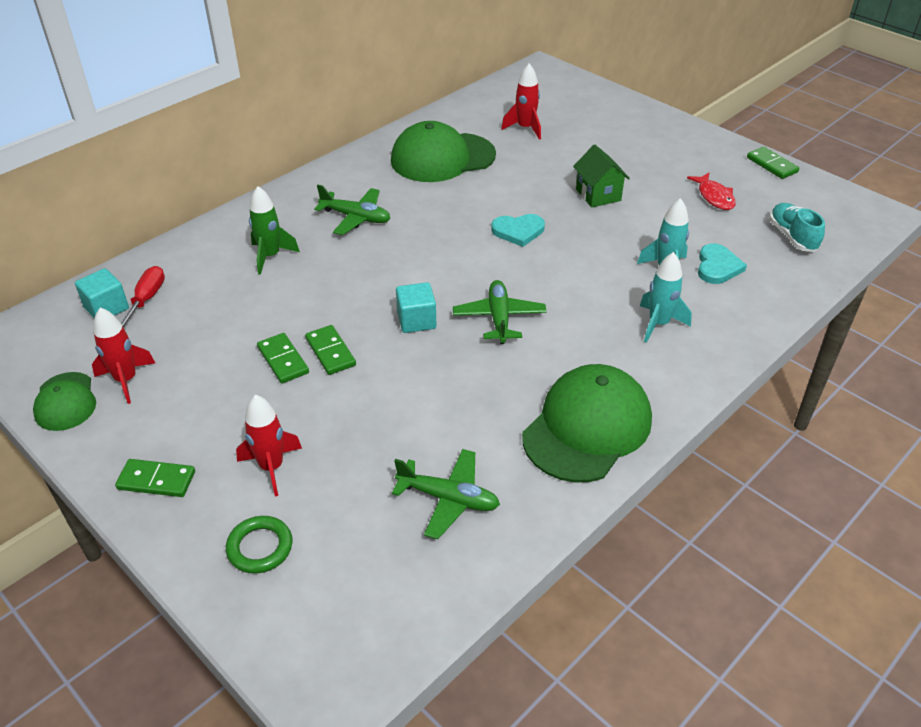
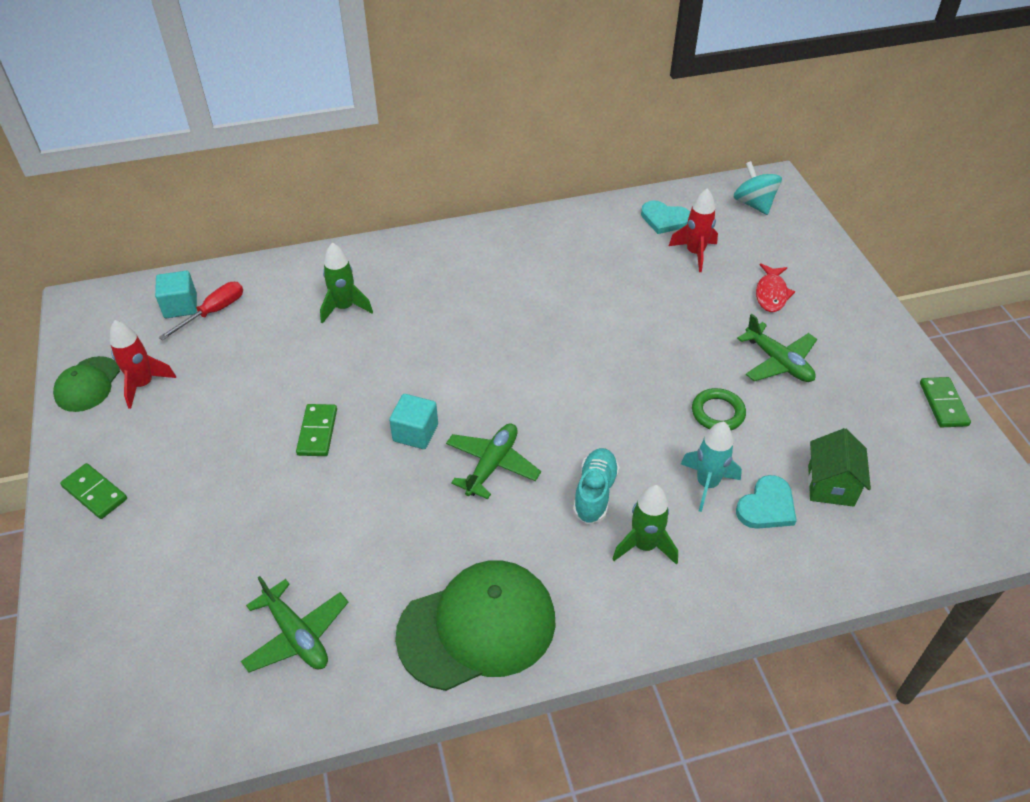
camera: 30 degrees right, 5 degrees up
green ring [226,516,292,574] -> green ring moved to [692,388,746,430]
red rocket [236,395,302,496] -> none
green domino [257,333,309,383] -> none
green plane [314,185,390,235] -> green plane moved to [737,314,817,382]
green cap [391,121,496,182] -> none
turquoise heart [491,214,545,247] -> turquoise heart moved to [641,201,690,234]
green house [573,145,630,208] -> green house moved to [808,428,871,507]
turquoise rocket [640,252,692,343] -> green rocket [612,485,678,565]
red fish [687,173,736,210] -> red fish moved to [756,263,795,312]
turquoise shoe [769,203,825,252] -> turquoise shoe moved to [573,448,619,524]
none -> turquoise spinning top [734,161,782,215]

